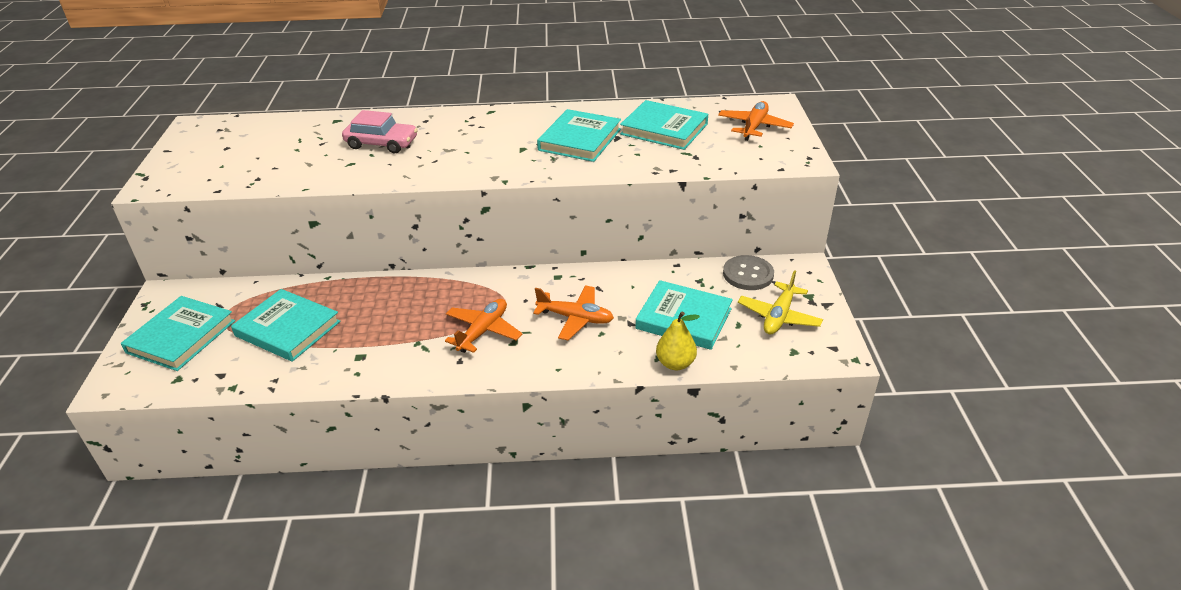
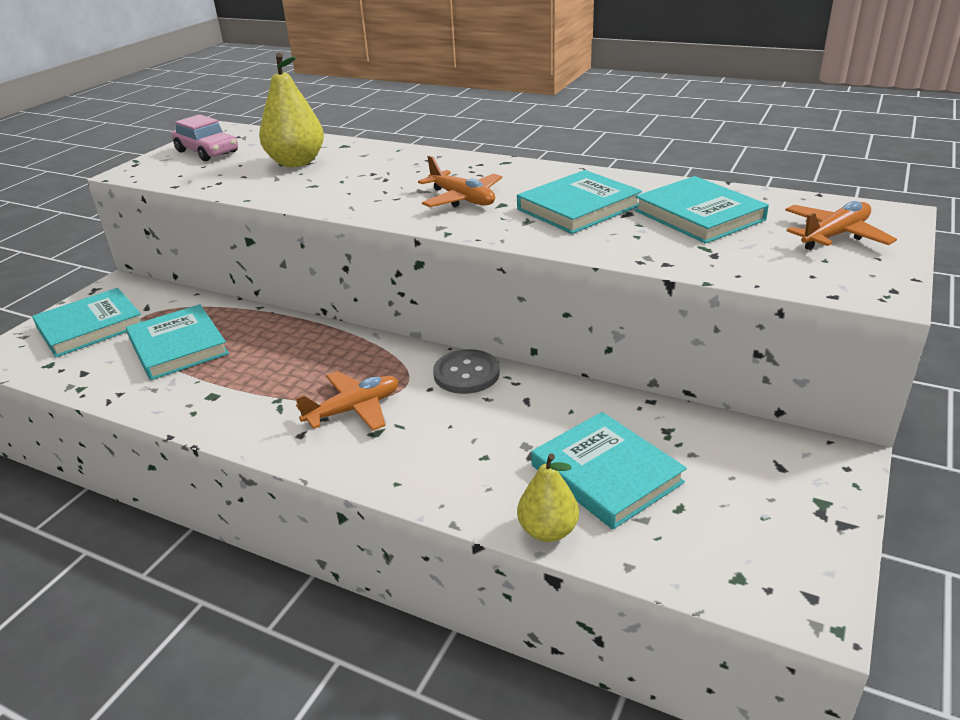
camera: 30 degrees right, 5 degrees down
pink car [342,110,418,153] -> pink car moved to [172,114,238,161]
orange plane [533,285,614,340] -> orange plane moved to [418,156,502,207]
grey button [723,255,774,290] -> grey button moved to [433,349,500,394]
yellow plane [738,270,823,335] -> none
none -> yellow pear [259,53,324,167]

